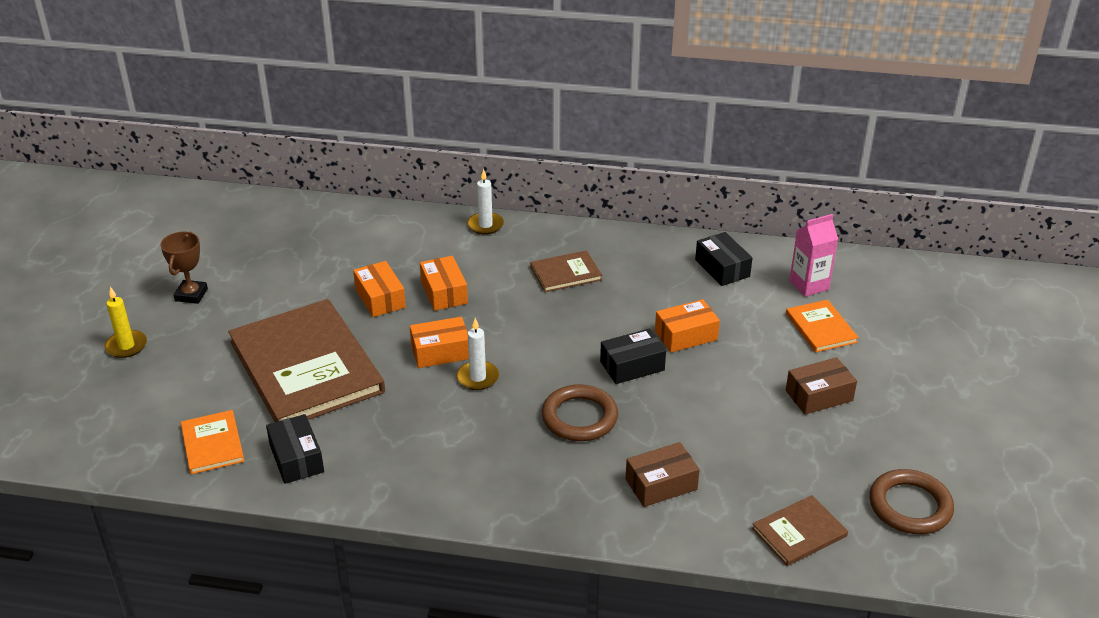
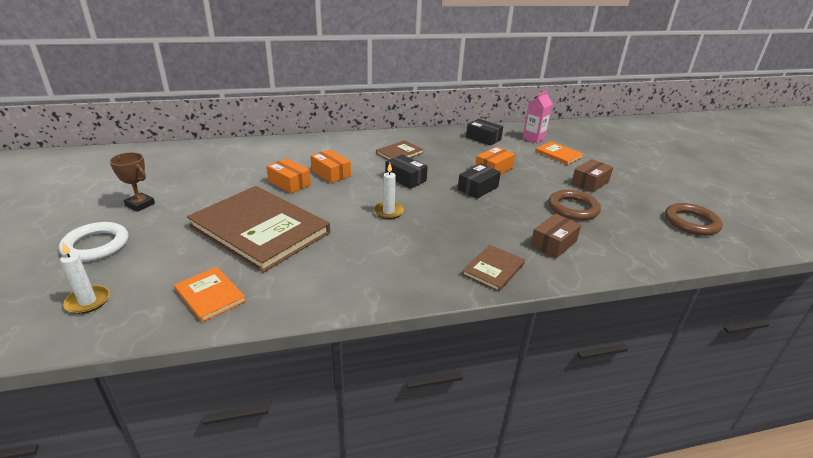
camera: 25 degrees left, 5 degrees down
yellow candle [104,286,147,358] -> white ring [59,222,129,262]
brown trophy [160,232,208,304] -> brown trophy turned 45 degrees counterclockwise [109,152,155,212]
black box [266,414,324,484] -> black box moved to [385,155,428,189]
orange box [410,317,469,368] -> none
white candle [467,169,504,235] -> white candle moved to [60,242,110,314]
brown ring [542,384,618,441] -> brown ring moved to [548,190,601,221]
brown book [752,495,848,566] -> brown book moved to [462,245,525,292]

